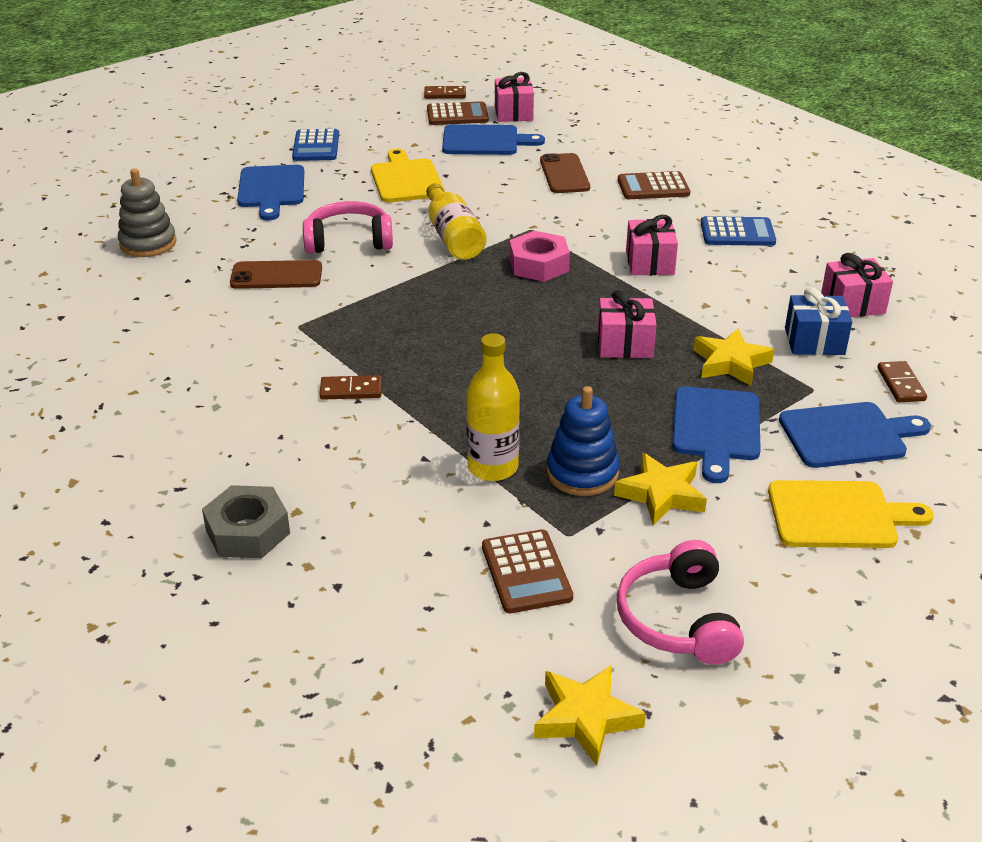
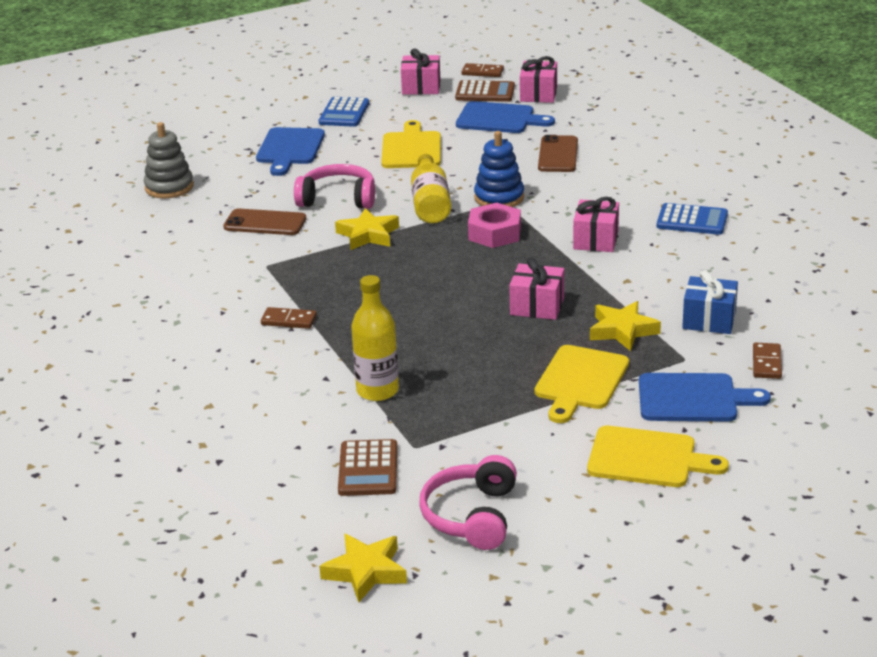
camera: 15 degrees right, 5 degrees down
grey nut [202,485,290,558] -> none
blue stacking toy [547,386,620,496] -> blue stacking toy moved to [474,131,524,207]
yellow star [614,452,707,525] -> yellow star moved to [335,208,399,250]
brown calculator [618,171,690,199] -> none
blue cutting board [672,386,761,483] -> yellow cutting board [535,345,629,423]
pink gift [821,253,893,317] -> pink gift moved to [401,49,440,95]

